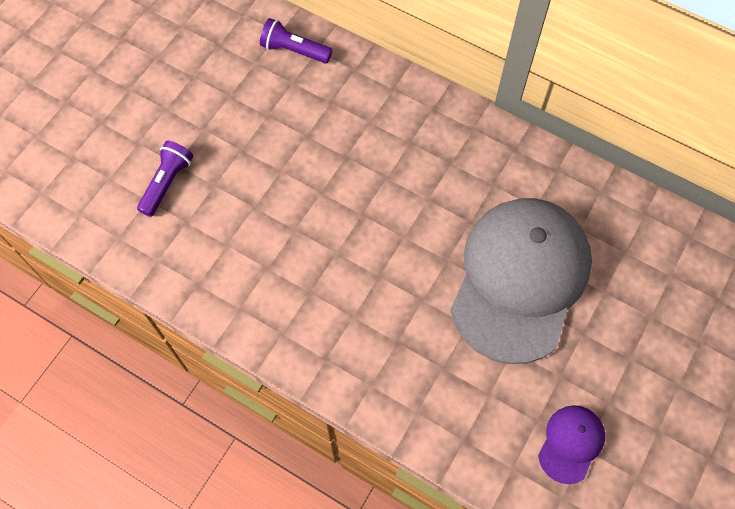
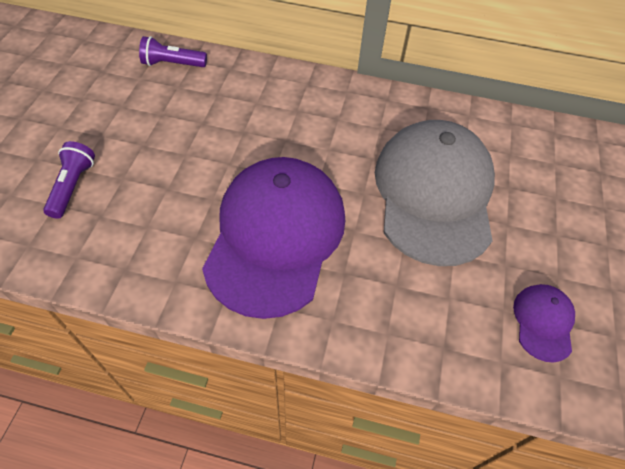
camera: 20 degrees left, 10 degrees down
none -> purple cap [202,157,345,319]

